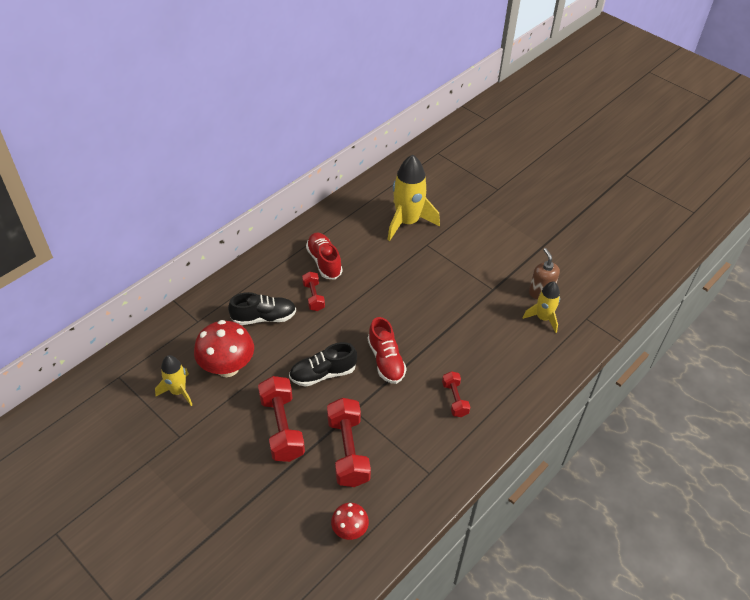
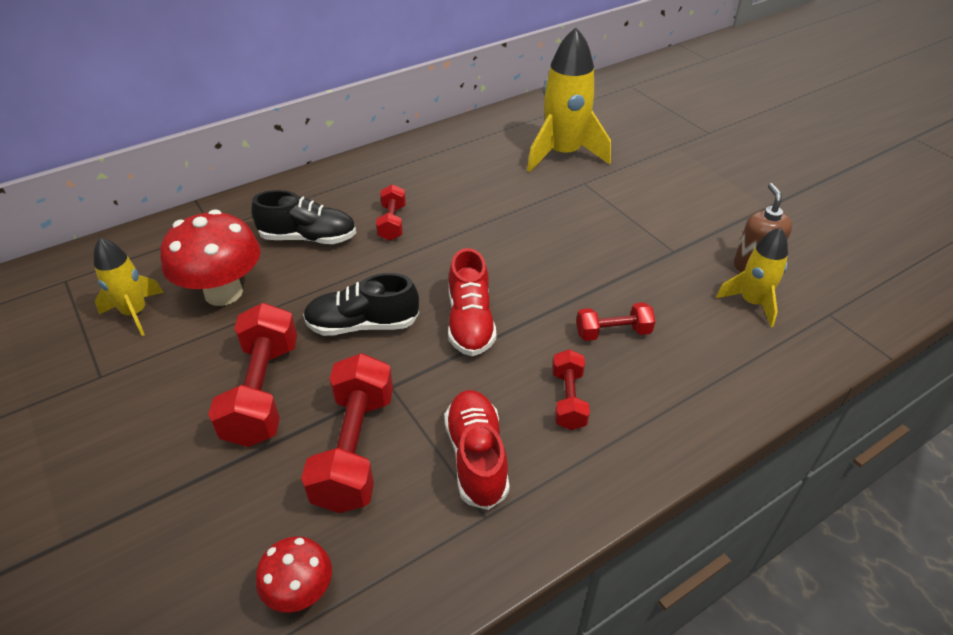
camera: 15 degrees right, 5 degrees down
red shoe [306,233,343,279] -> red shoe moved to [444,390,510,510]
none -> red dumbbell [576,303,655,341]

